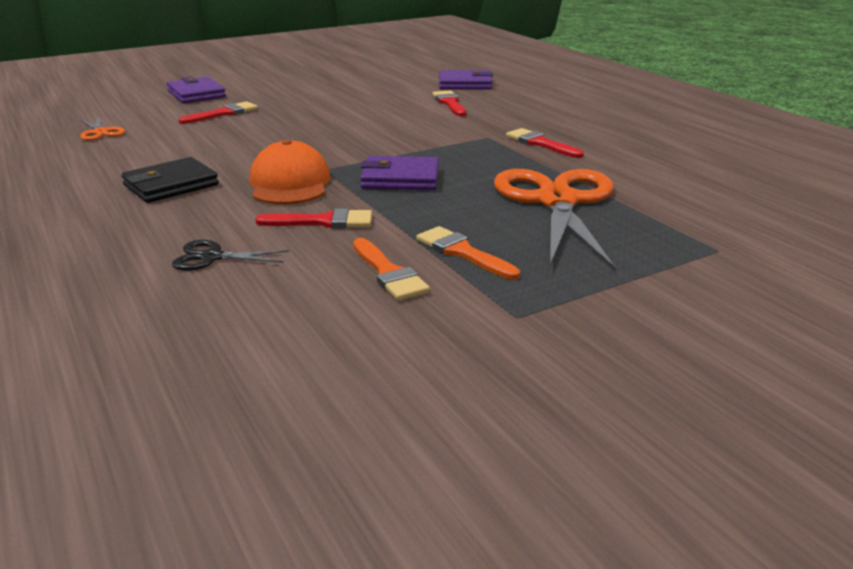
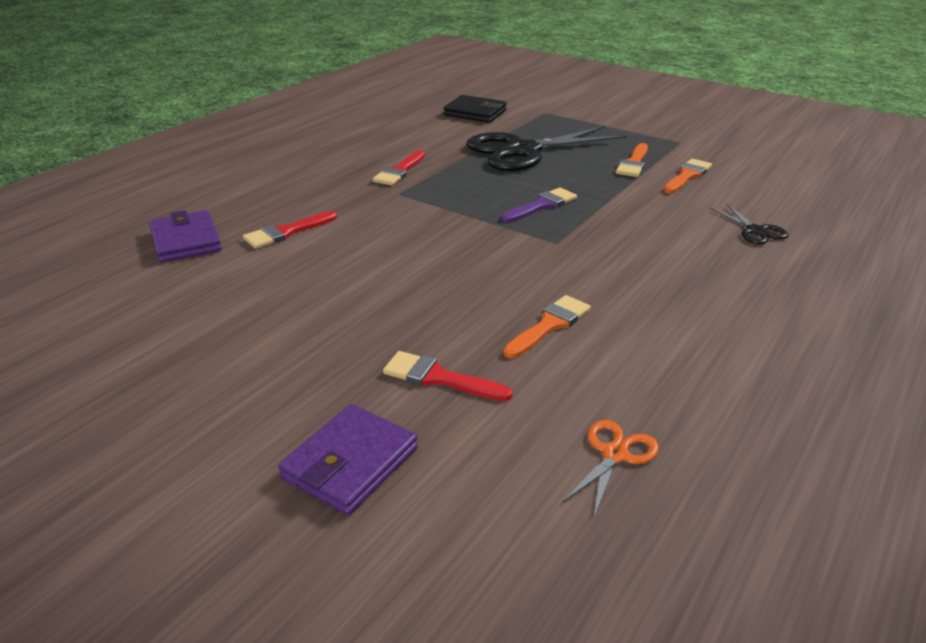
camera: 115 degrees left, 5 degrees up
black wallet [122,157,219,203] -> black wallet moved to [444,95,507,123]
orange cap [250,139,330,205] -> none
red brush [255,208,372,228] -> none
purple wallet [360,156,439,190] -> purple brush [501,188,577,223]
orange scissors [494,169,616,271] -> black scissors [466,125,627,171]
none -> orange brush [503,295,591,358]

